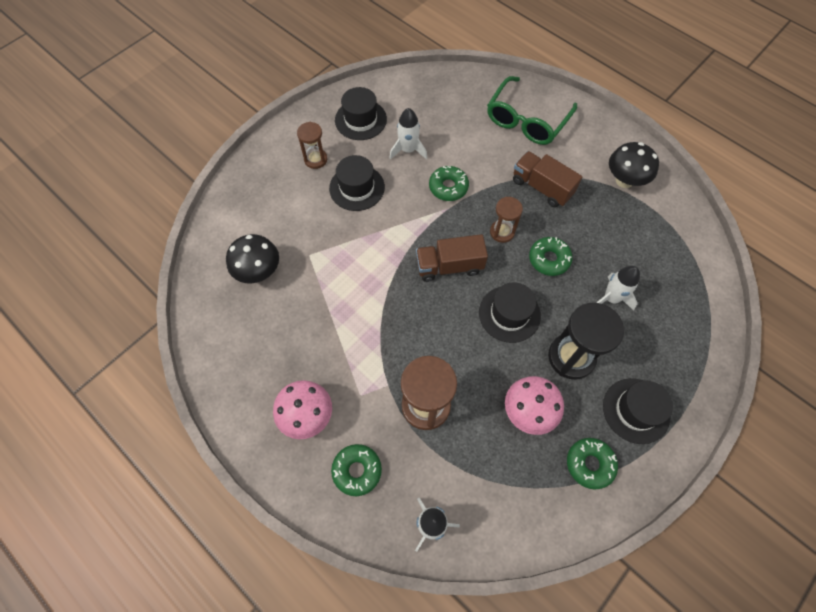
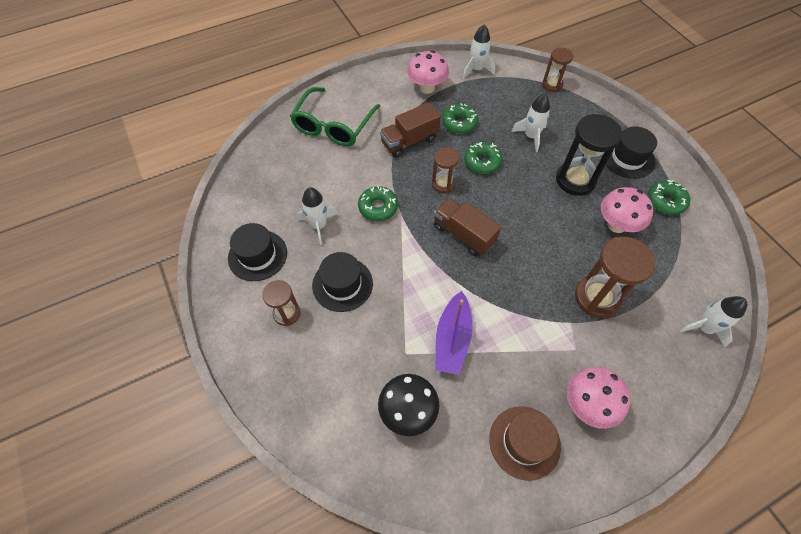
camera: 70 degrees left, 5 degrees down
green donut [331,444,382,496] -> green donut moved to [442,103,478,134]
brown truck [416,234,488,282] -> brown truck turned 120 degrees clockwise [434,198,501,256]
black hat [479,282,541,343] -> none
green glasses [487,76,577,145] -> green glasses turned 60 degrees clockwise [290,87,381,146]
black mushroom [609,142,659,188] -> pink mushroom [407,51,449,94]
none -> purple boat [435,291,473,375]
none -> white rocket [463,25,495,78]
none -> brown hat [489,406,561,481]
none -> brown hourglass [542,47,573,92]

